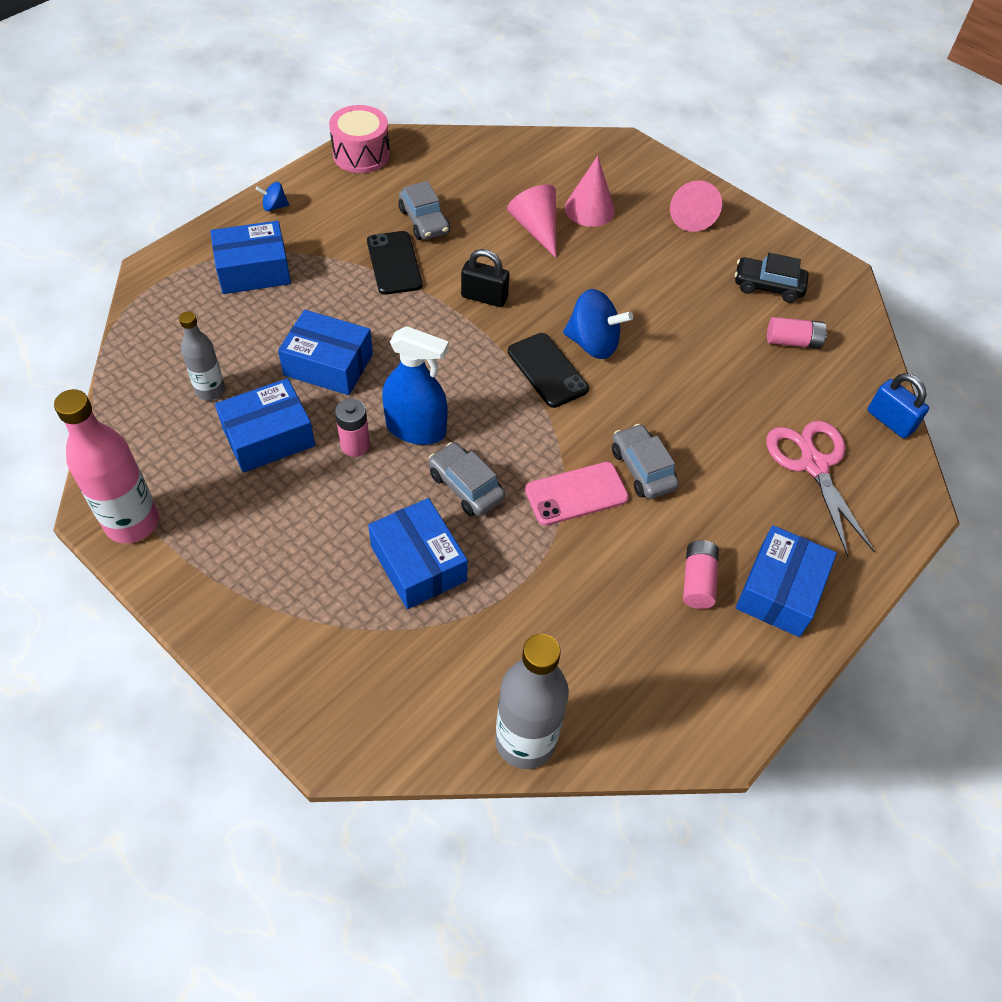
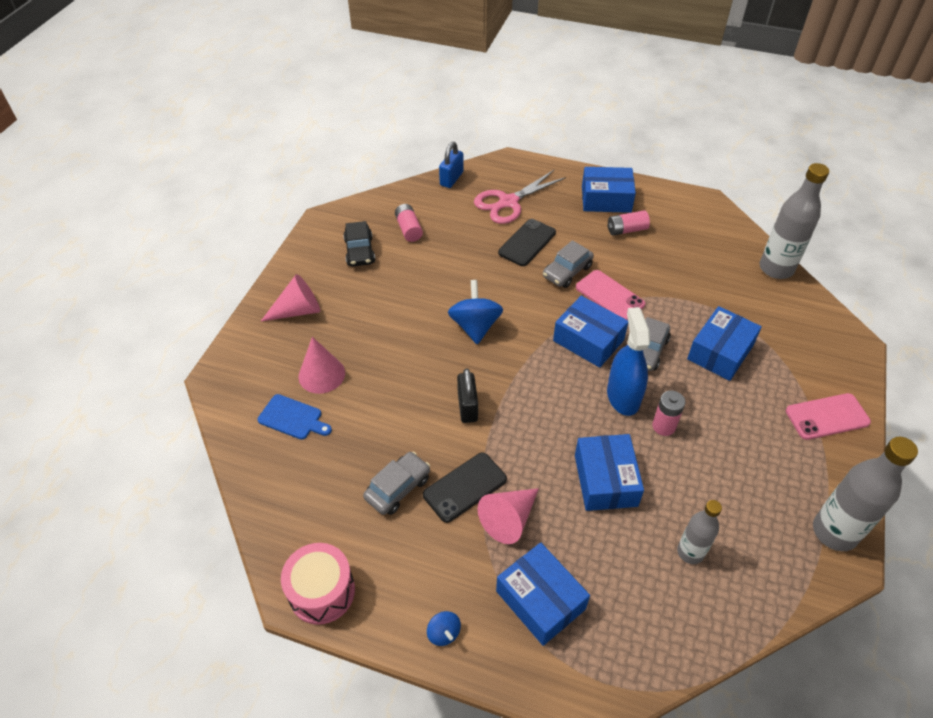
camera: 110 degrees left, 5 degrees down
pink bottle [54,389,159,543] -> grey bottle [813,437,918,551]
blue box [215,378,315,473] -> blue box moved to [553,296,628,368]
pink cone [507,184,556,258] -> pink cone moved to [478,488,539,544]
black phone [508,333,589,408] -> black phone moved to [498,219,556,266]
none -> blue cutting board [257,394,332,440]
none -> pink phone [786,393,871,440]

